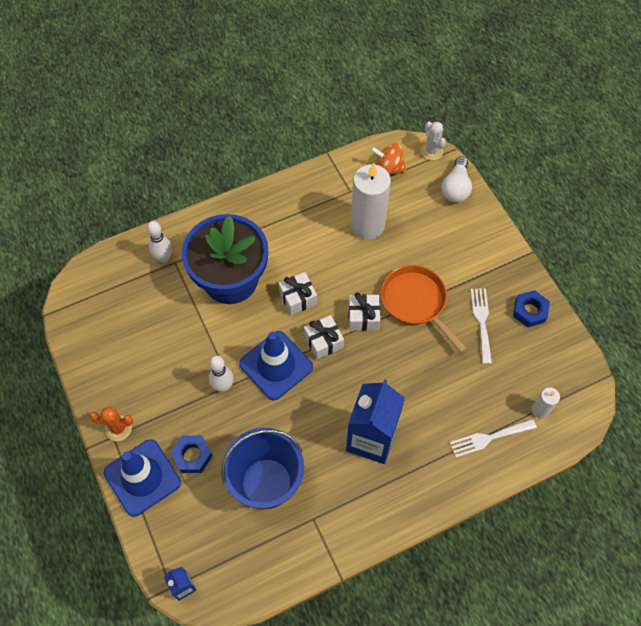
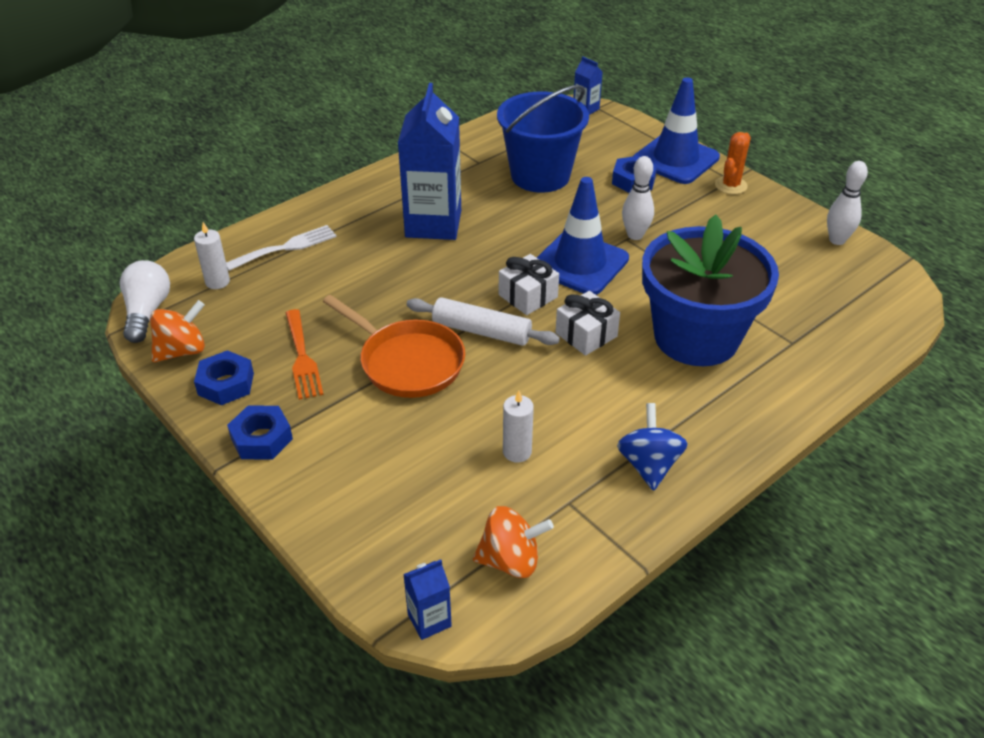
camera: 165 degrees right, 20 degrees down
orange cactus [90,406,133,441] -> orange cactus turned 45 degrees counterclockwise [715,132,751,194]
white bowling pin [147,221,172,263] -> white bowling pin moved to [827,161,868,245]
white gift [348,293,380,331] -> white rolling pin [406,297,560,346]
white candle [351,163,391,239] -> white candle [503,390,534,463], size x0.47
white cactus [421,122,446,160] -> blue carton [403,559,452,640]
white light bulb [441,156,472,203] -> white light bulb moved to [120,260,170,343]
white fork [471,288,492,364] -> orange fork [286,309,324,400]
none -> orange spinning top [150,300,205,362]
none -> blue nut [227,405,293,460]
none -> blue spinning top [617,403,688,491]

